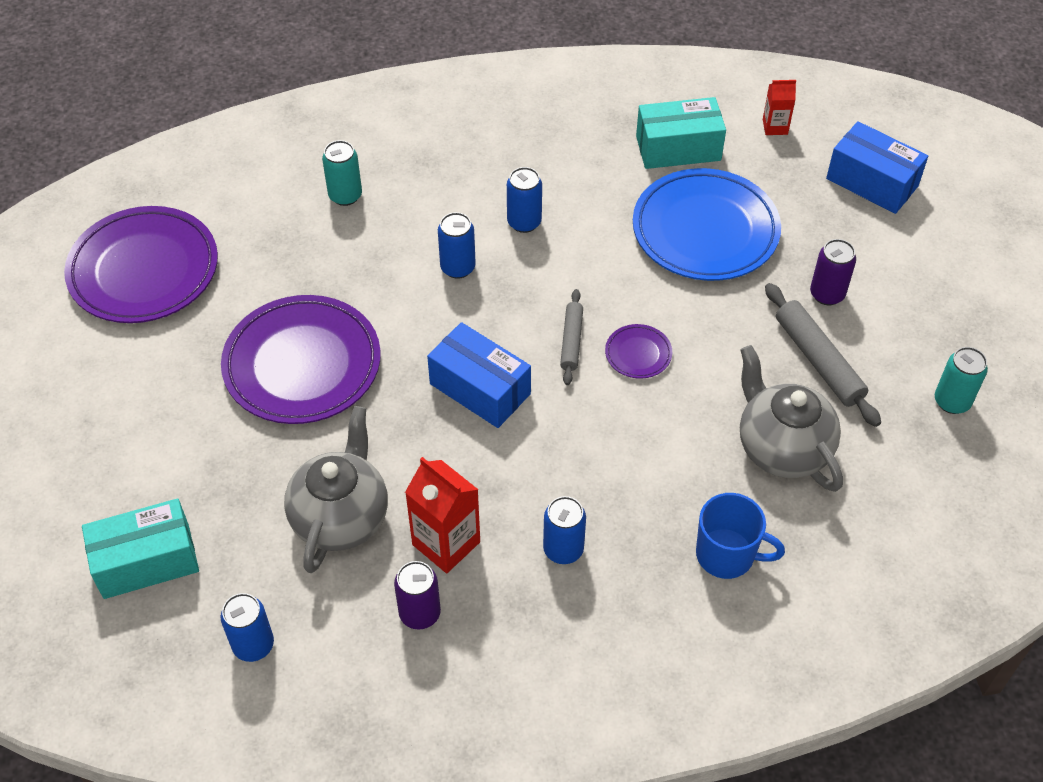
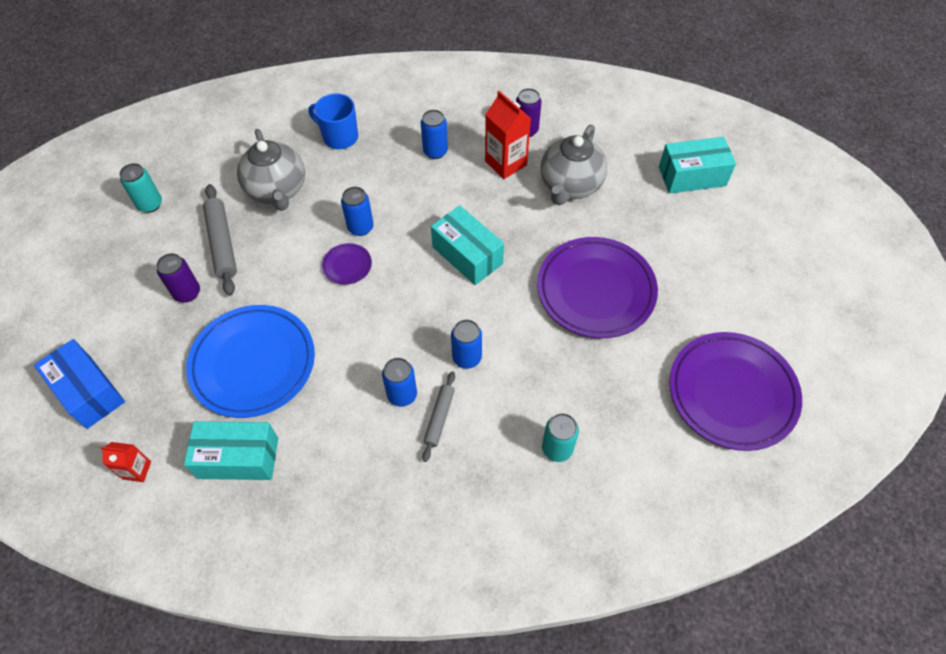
camera: 170 degrees left, 5 degrees up
blue can [221,593,274,662] -> blue can moved to [341,187,374,236]
blue box [427,322,531,428] -> turquoise box [431,205,504,285]
grey rolling pin [560,289,583,385] -> grey rolling pin moved to [422,371,455,462]

